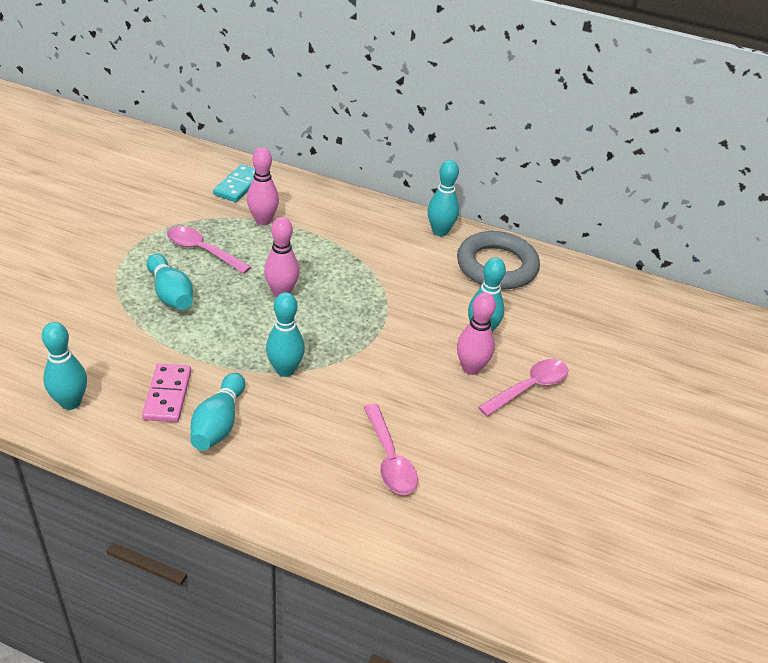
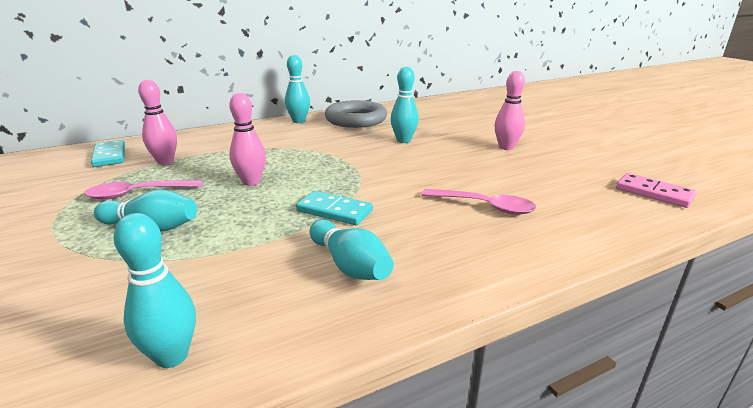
camera: 45 degrees left, 15 degrees down
pink domino [142,364,191,422] -> pink domino moved to [616,173,697,208]
turquoise bowling pin [266,292,305,377] -> turquoise domino [296,191,373,225]
pink bowling pin [457,292,496,375] -> pink bowling pin moved to [494,71,525,150]
pink spoon [478,359,569,417] -> none

